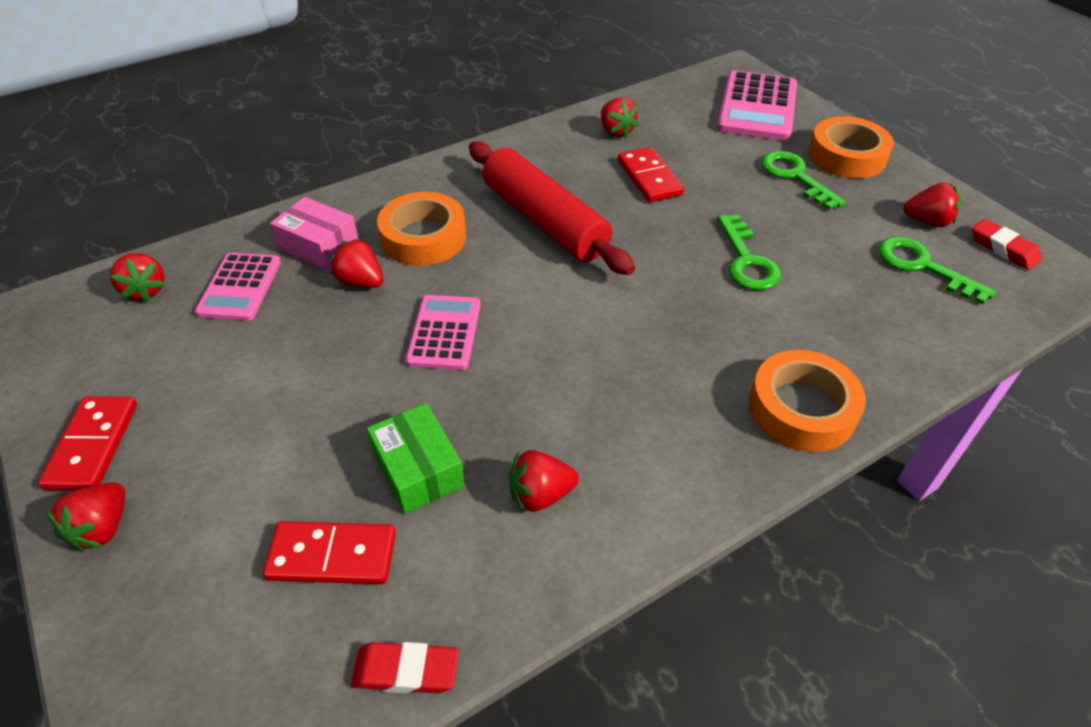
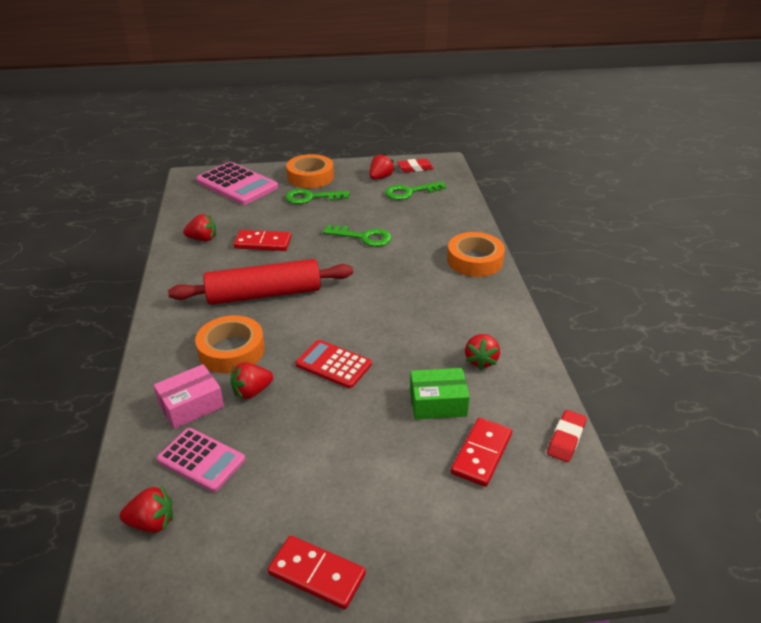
camera: 65 degrees left, 10 degrees down
red strawberry [46,482,125,552] -> none
pink calculator [405,295,481,370] -> red calculator [296,340,372,388]

